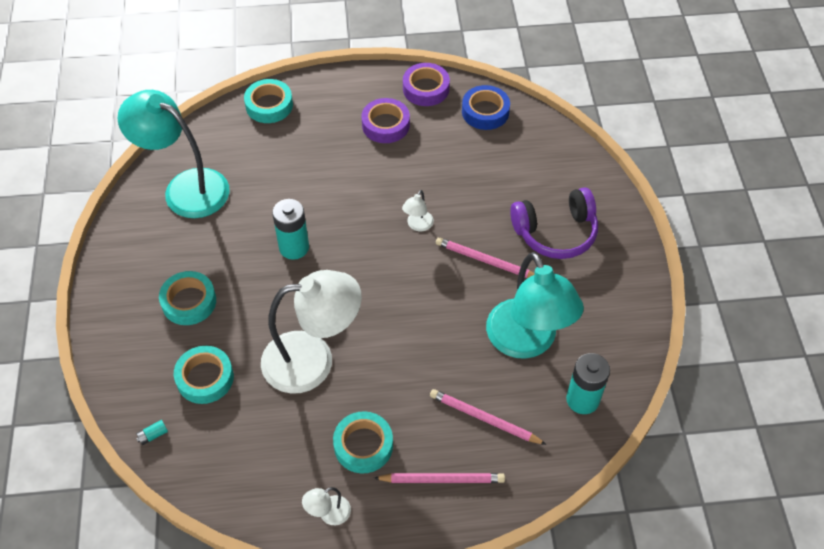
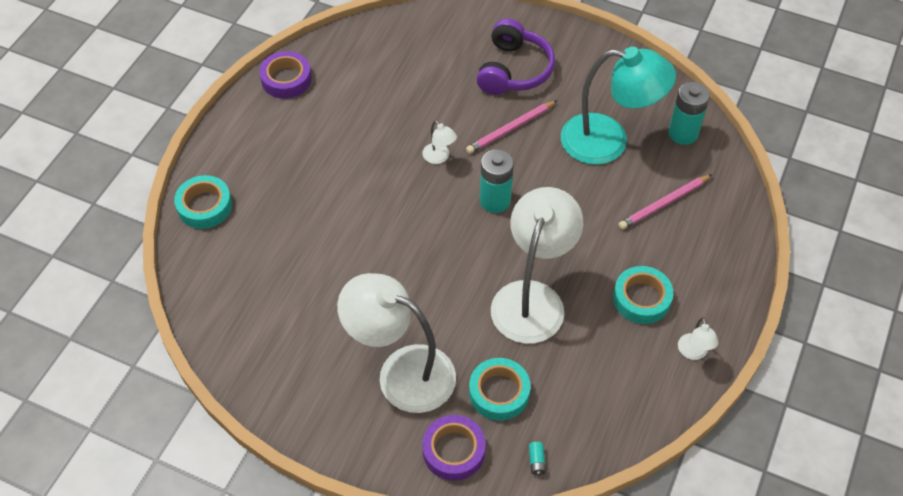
camera: 60 degrees left, 0 degrees up
turquoise lamp [117,90,230,218] -> none
turquoise tape [159,271,216,325] -> white lamp [337,273,456,413]
turquoise battery [272,199,309,260] -> turquoise battery moved to [480,149,514,213]
purple tape [361,98,410,143] -> purple tape moved to [422,415,486,481]
pink pencil [374,473,505,483] -> none
blue tape [462,85,510,130] -> none

